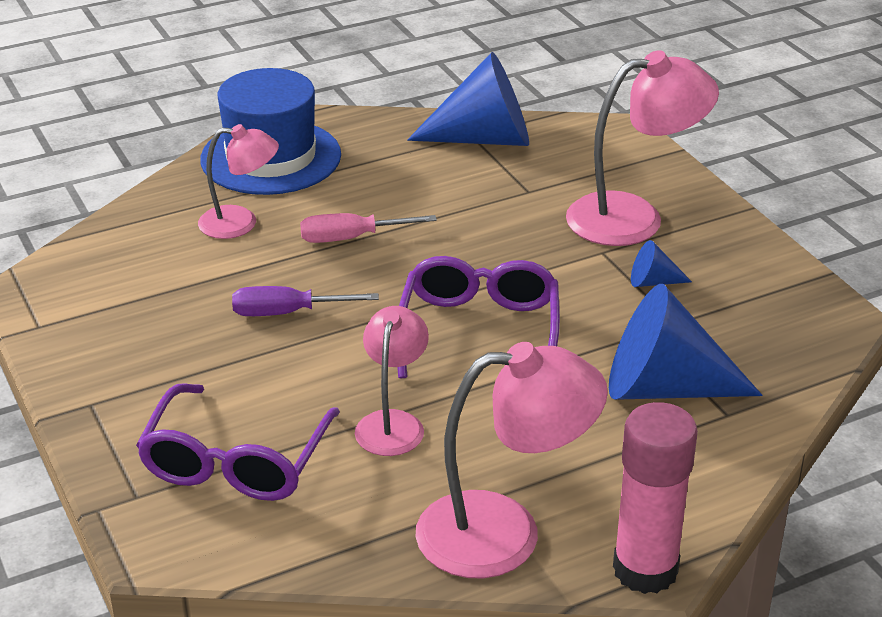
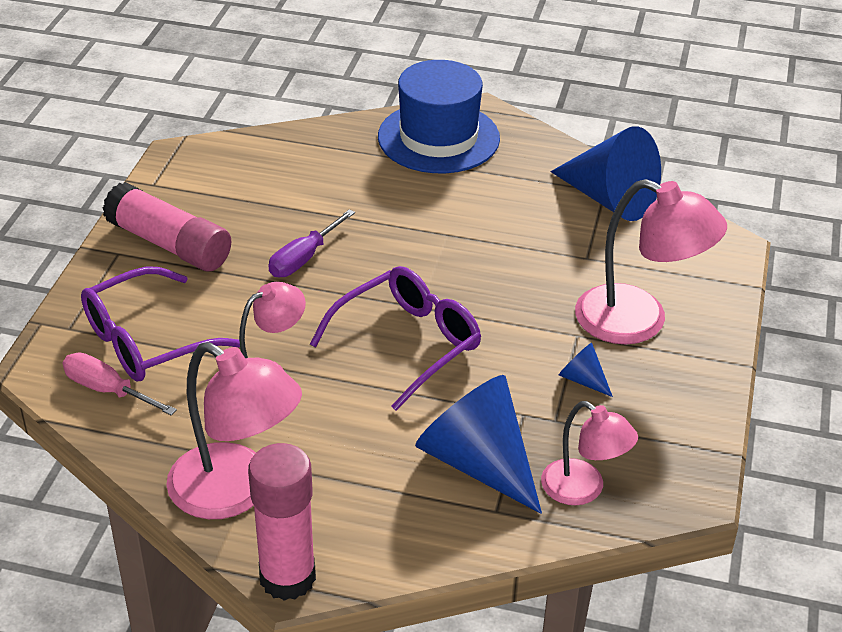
camera: 40 degrees right, 5 degrees up
pink lamp [198,124,279,239] -> pink lamp moved to [541,401,638,505]
purple screwdriver [232,286,379,316] -> purple screwdriver turned 90 degrees counterclockwise [268,209,355,277]
pink screwdriver [300,213,437,243] -> pink screwdriver moved to [63,353,177,415]
none -> pink glue stick [102,182,231,271]

